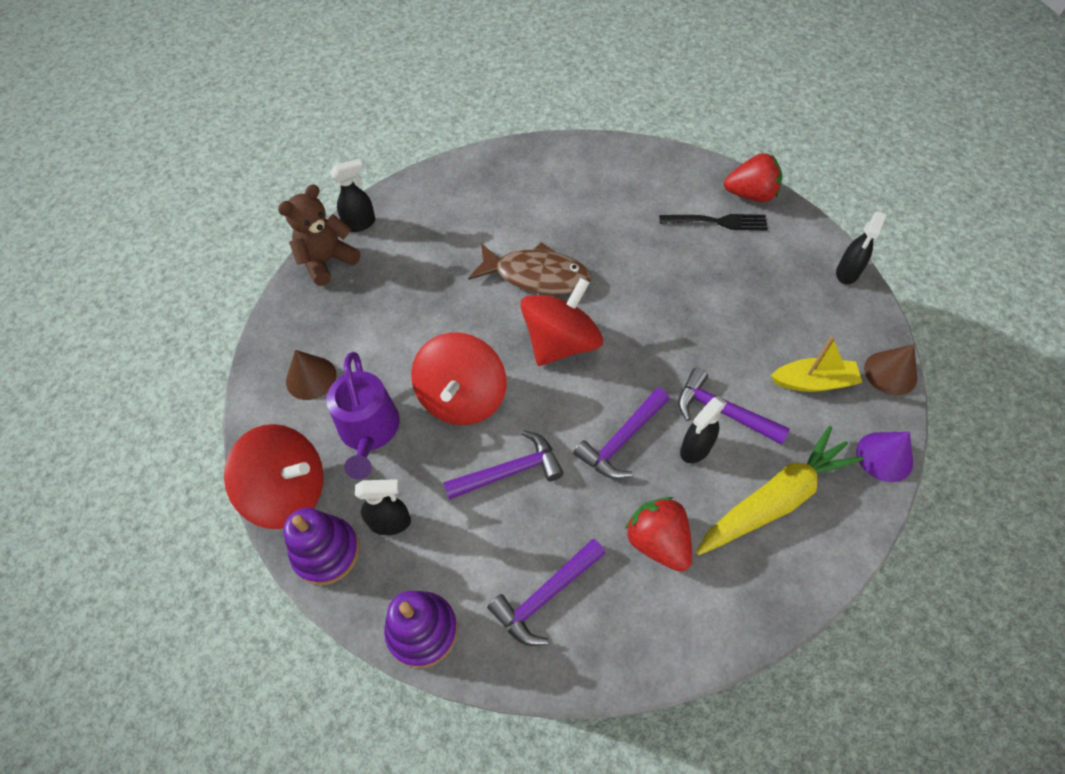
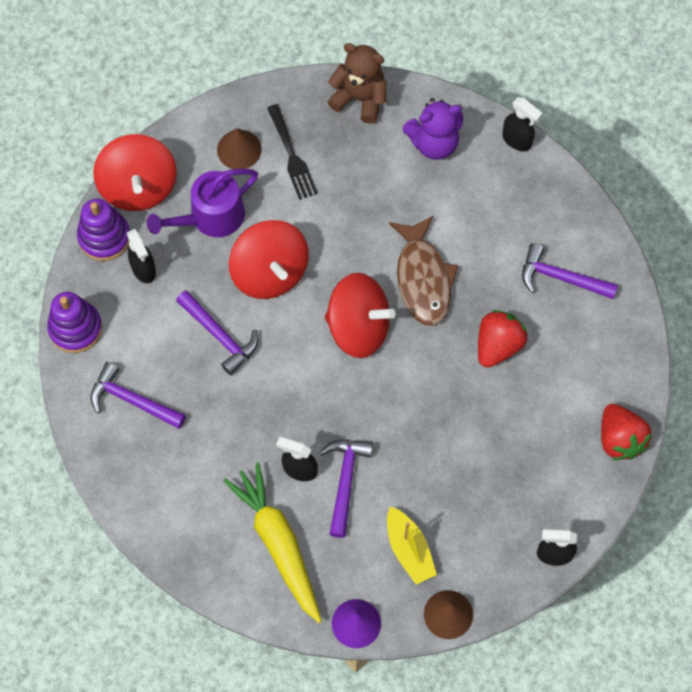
camera: 65 degrees right, 10 degrees up
black spray bottle [330,159,376,232] -> black spray bottle moved to [502,97,543,151]
red spinning top [411,332,507,425] -> red spinning top turned 105 degrees counterclockwise [229,220,309,299]
purple hammer [573,388,669,479] -> purple hammer moved to [522,243,618,299]
red strawberry [625,497,692,572] -> red strawberry moved to [478,310,528,368]
black fork [659,214,768,231] -> black fork moved to [267,104,318,200]
yellow carrot [696,426,864,555] -> yellow carrot turned 150 degrees counterclockwise [223,462,322,623]
none -> purple teddy bear [403,98,463,160]

